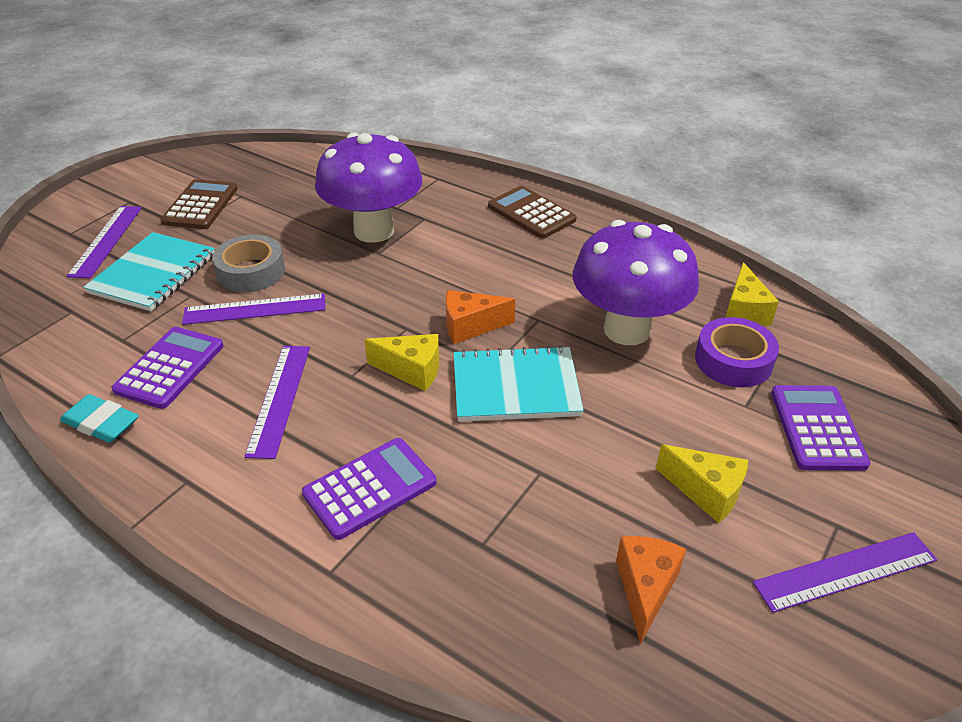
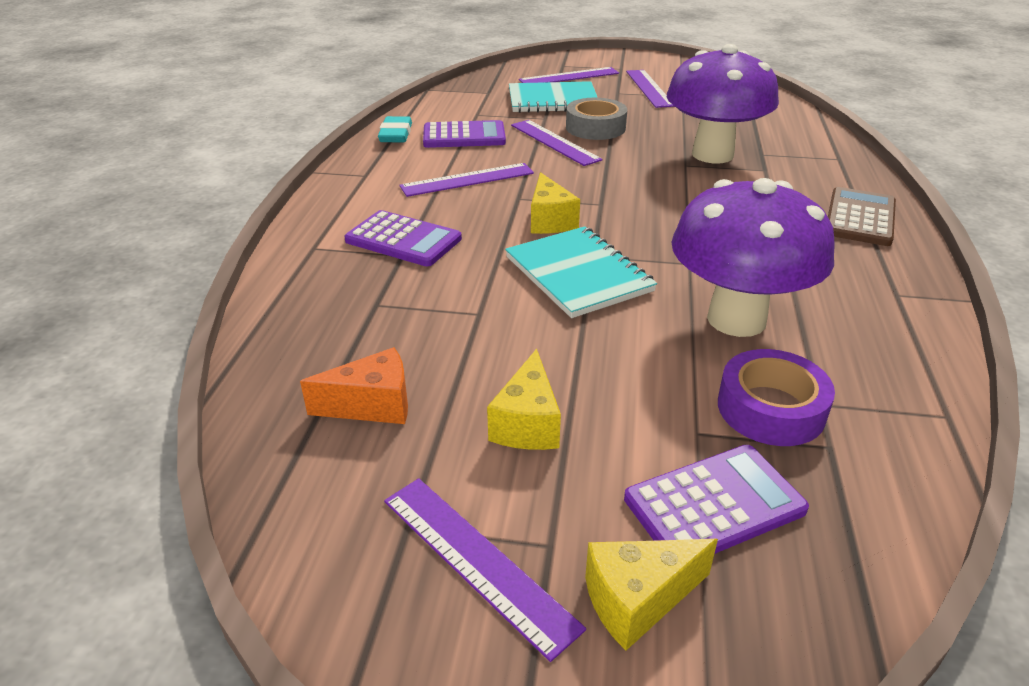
camera: 65 degrees right, 5 degrees down
brown calculator [160,179,238,229] -> purple ruler [626,70,675,108]
orange cheese [446,290,515,344] -> none
yellow cheese [726,262,779,326] -> yellow cheese moved to [585,539,718,650]

